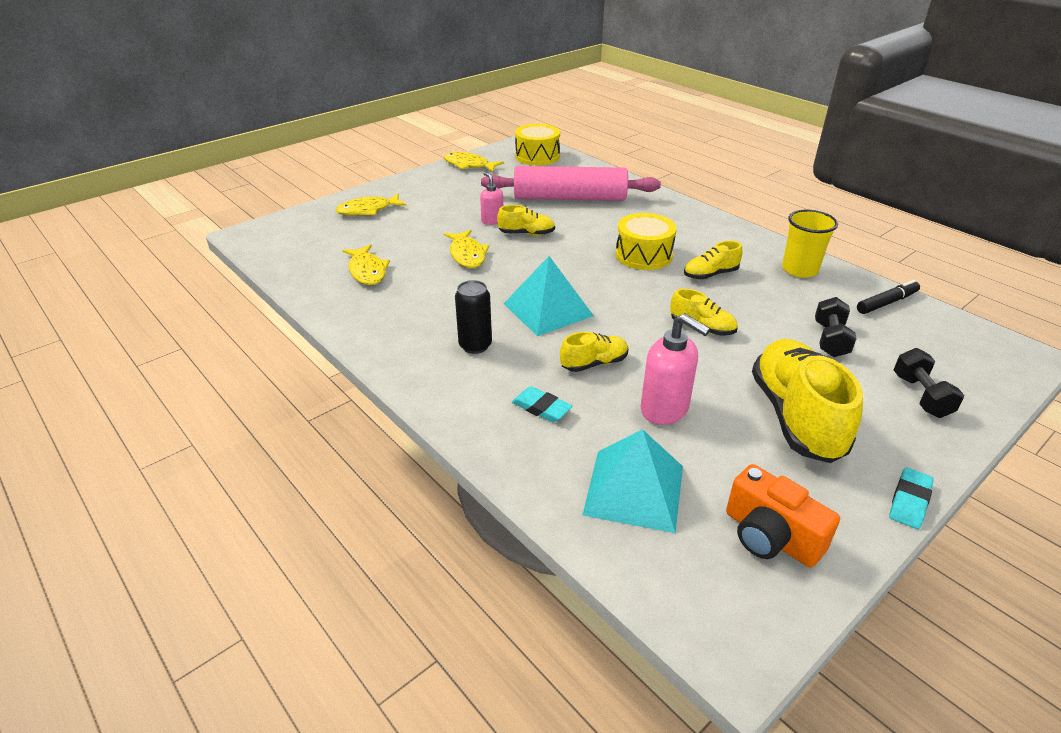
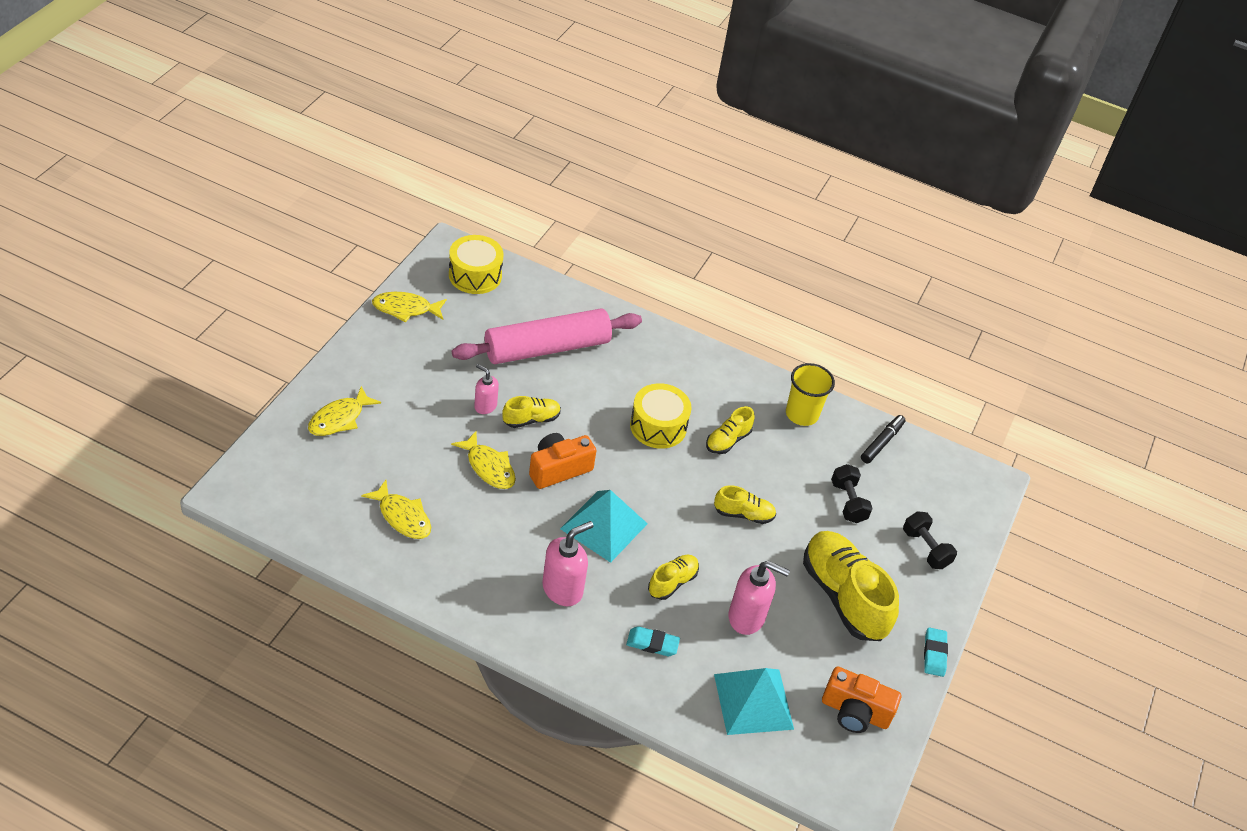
camera: 30 degrees left, 10 degrees up
black can [455,280,492,354] -> pink soap dispenser [542,521,594,606]
none -> orange camera [529,433,597,489]

